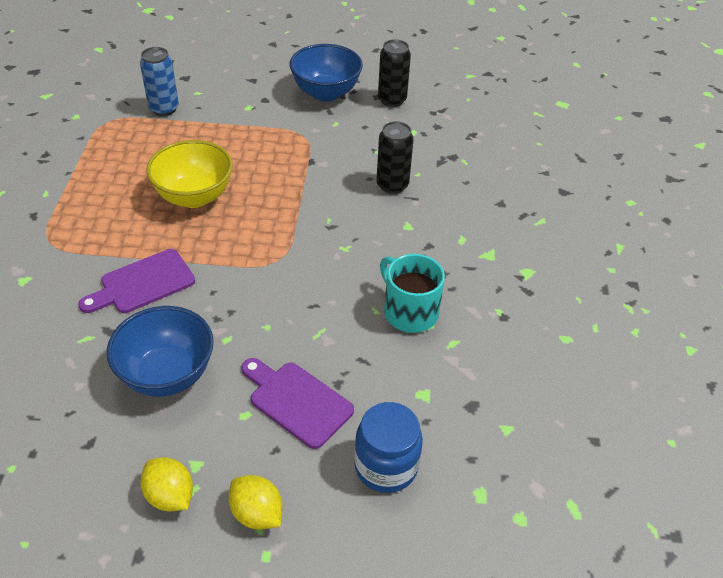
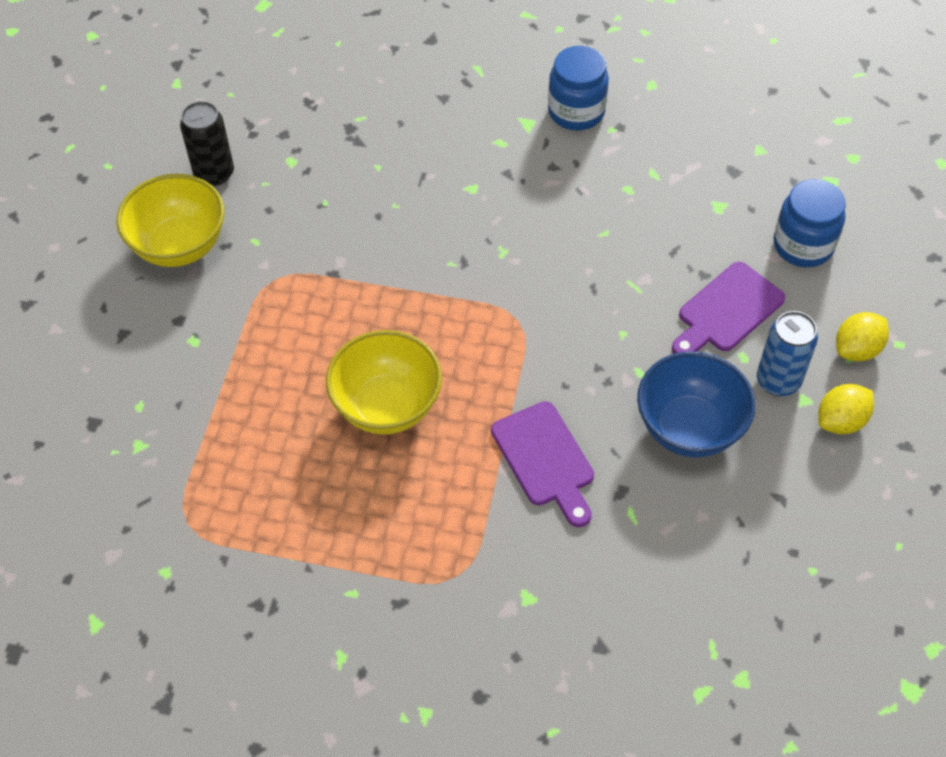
camera: 80 degrees left, 10 degrees up
blue can [140,47,179,116] -> blue can moved to [757,311,818,396]
blue bowl [289,44,363,102] -> yellow bowl [116,174,224,267]
black can [376,121,414,194] -> none
turquoise mug [380,254,445,333] -> none
none -> blue jar [548,46,609,131]

